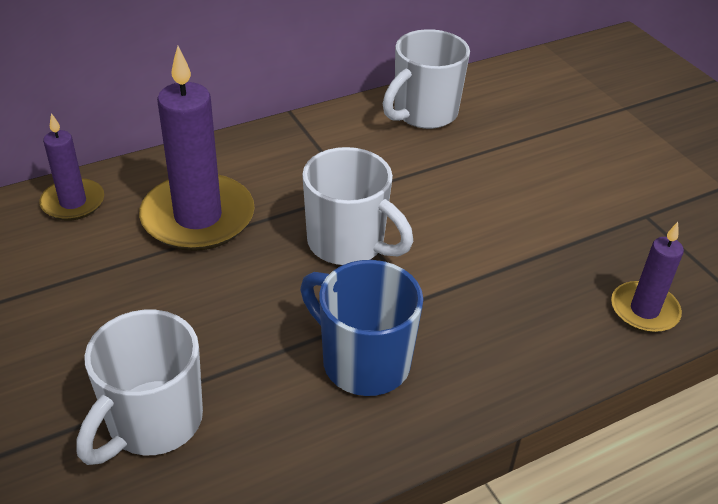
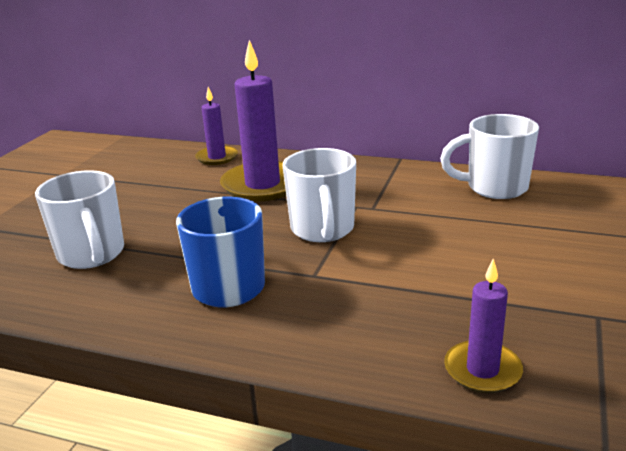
camera: 50 degrees right, 15 degrees down
white mug [76,310,203,465] -> white mug turned 105 degrees counterclockwise [35,170,124,269]

